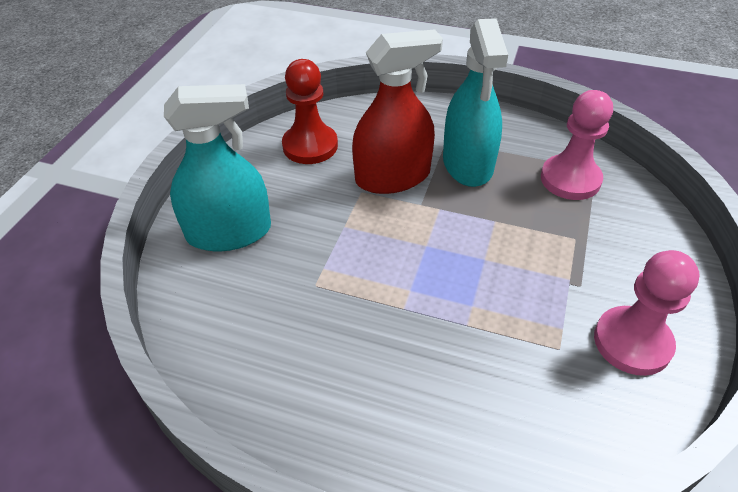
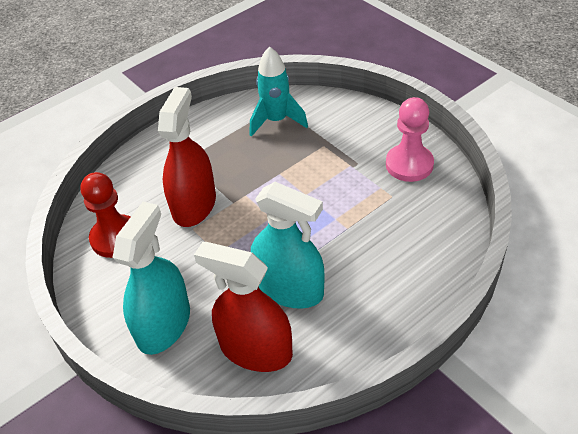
camera: 55 degrees left, 0 degrees up
turquoise spray bottle [443,18,508,187] -> turquoise spray bottle moved to [251,182,325,309]
pink pawn [541,90,613,200] -> turquoise rocket [250,46,308,137]
none -> red spray bottle [194,242,293,372]

